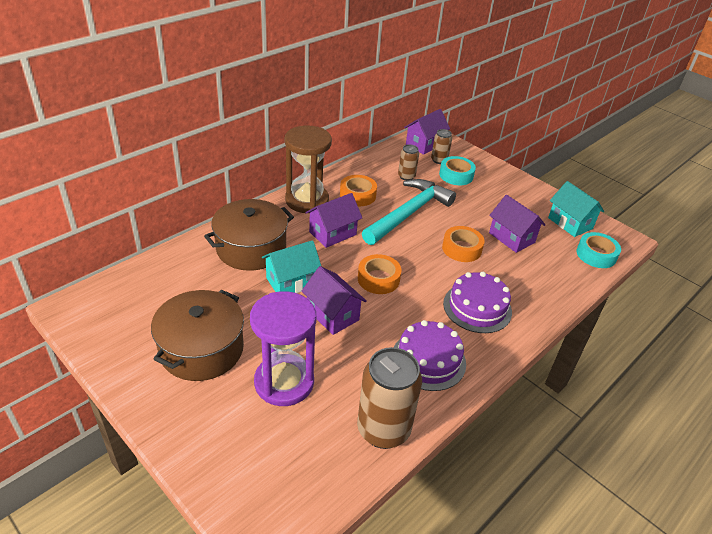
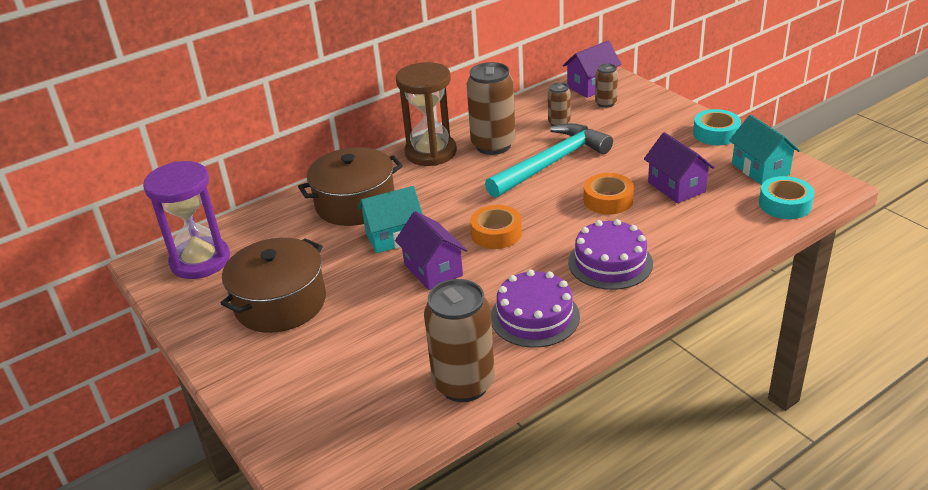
camera: 15 degrees right, 5 degrees down
purple hourglass [250,291,316,406] -> purple hourglass moved to [143,161,230,279]
purple house [305,193,362,248] -> none
orange tape [340,175,377,206] -> brown can [467,62,516,155]
turquoise tape [439,156,476,185] -> turquoise tape moved to [693,109,741,145]

